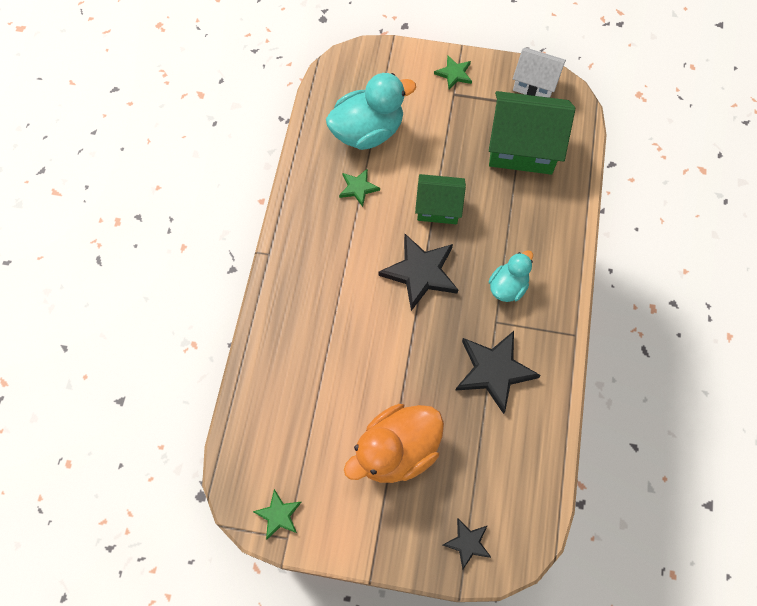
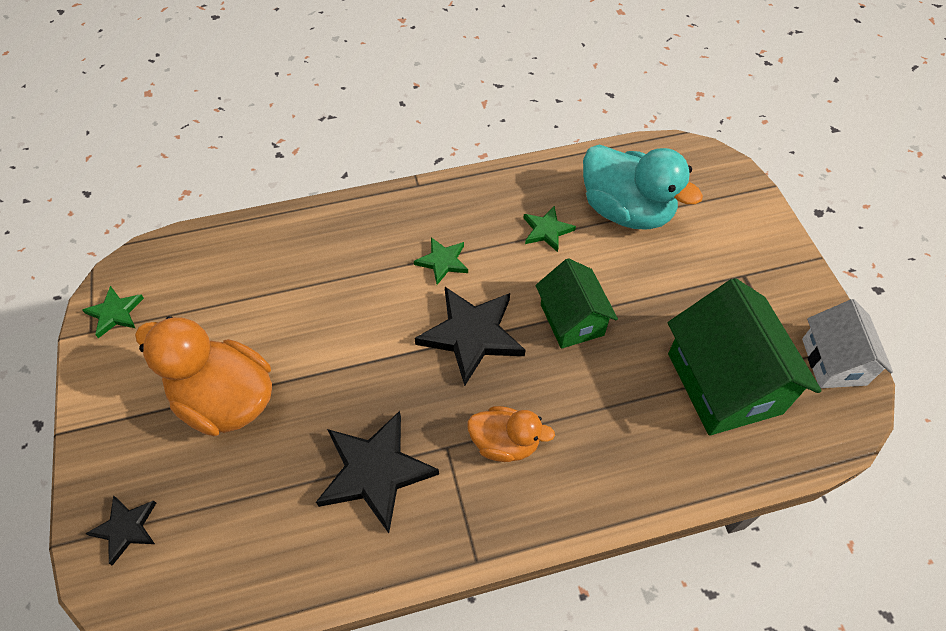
camera: 65 degrees right, 10 degrees down
green star [434,56,472,90] -> green star moved to [414,237,468,285]
turquoise duck [488,250,533,302] -> orange duck [467,406,555,462]

